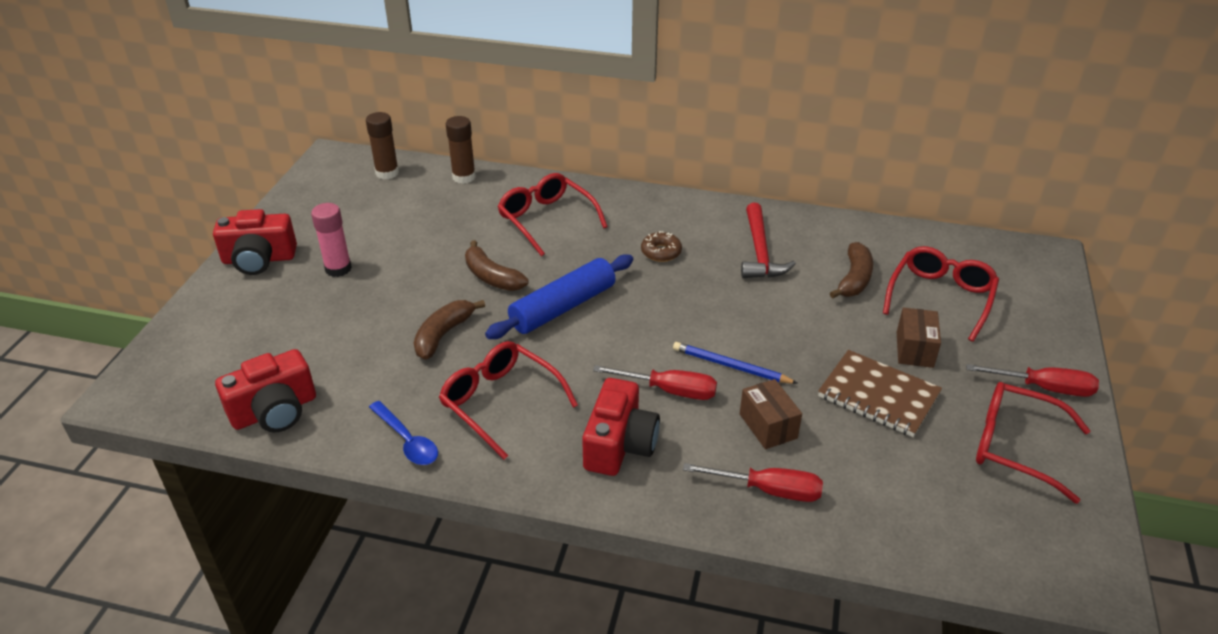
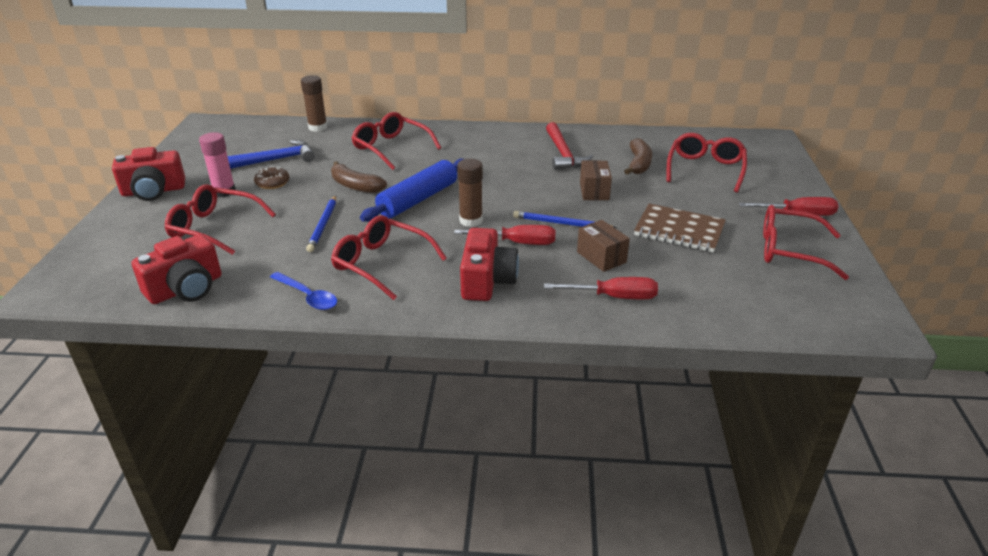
camera: 10 degrees left, 5 degrees down
brown glue stick [366,112,399,179] -> brown glue stick moved to [457,159,483,227]
brown banana [414,300,485,360] -> blue pencil [306,196,336,252]
brown donut [641,231,682,262] -> brown donut moved to [254,166,289,189]
brown box [897,308,941,368] -> brown box moved to [580,160,612,200]
none -> red glasses [165,184,276,255]
none -> blue hammer [228,140,315,169]

